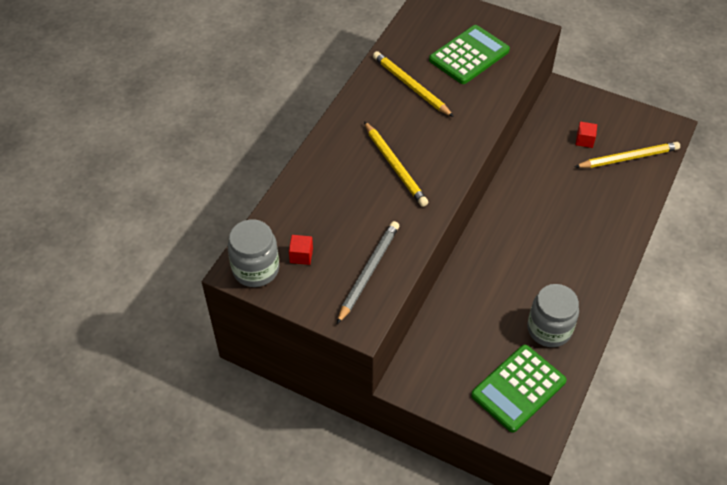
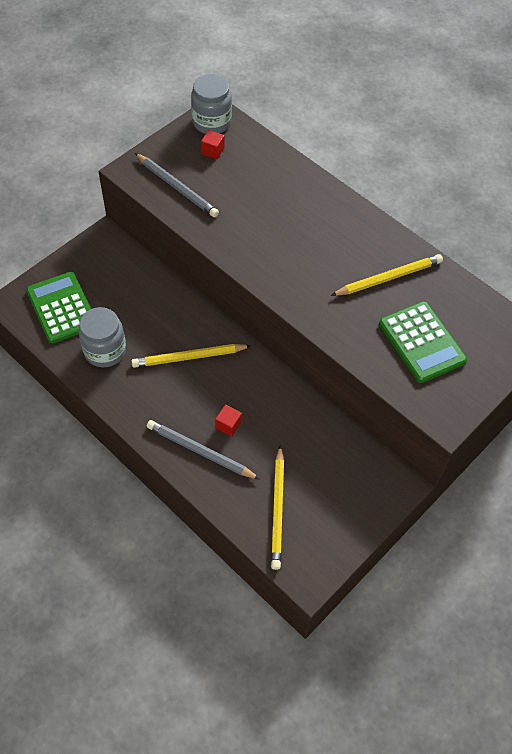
camera: 105 degrees right, 5 degrees up
yellow pencil [364,121,428,207] -> yellow pencil moved to [131,344,251,368]
red cube [575,122,597,148] -> red cube moved to [215,405,242,437]
none -> grey pencil [147,420,260,479]

